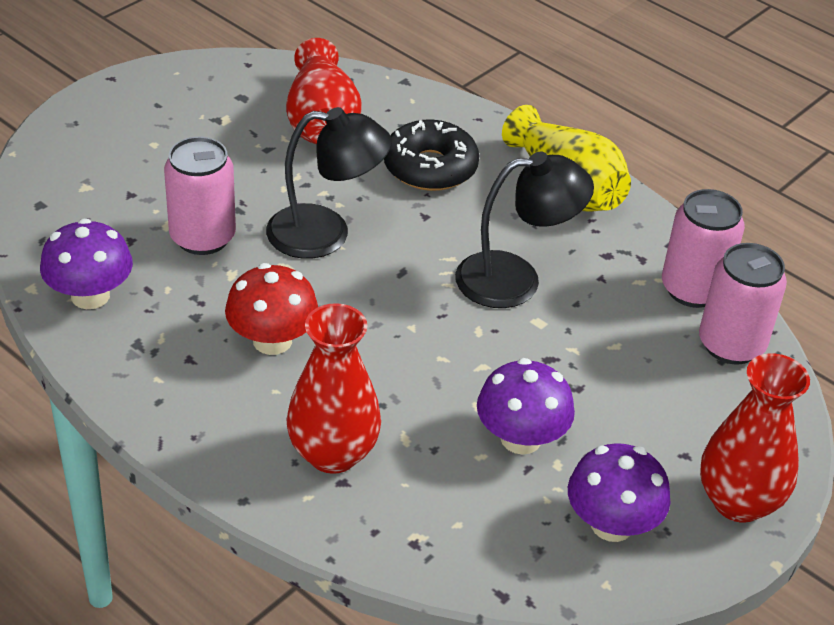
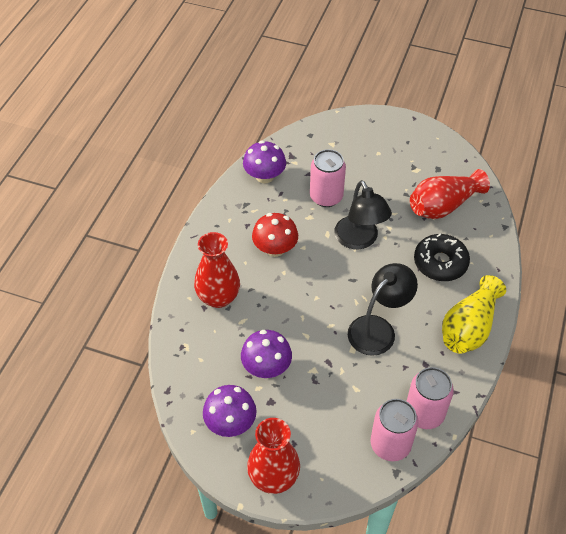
camera: 70 degrees right, 10 degrees up
black lamp [455,152,594,308] -> black lamp turned 105 degrees counterclockwise [348,263,418,356]

